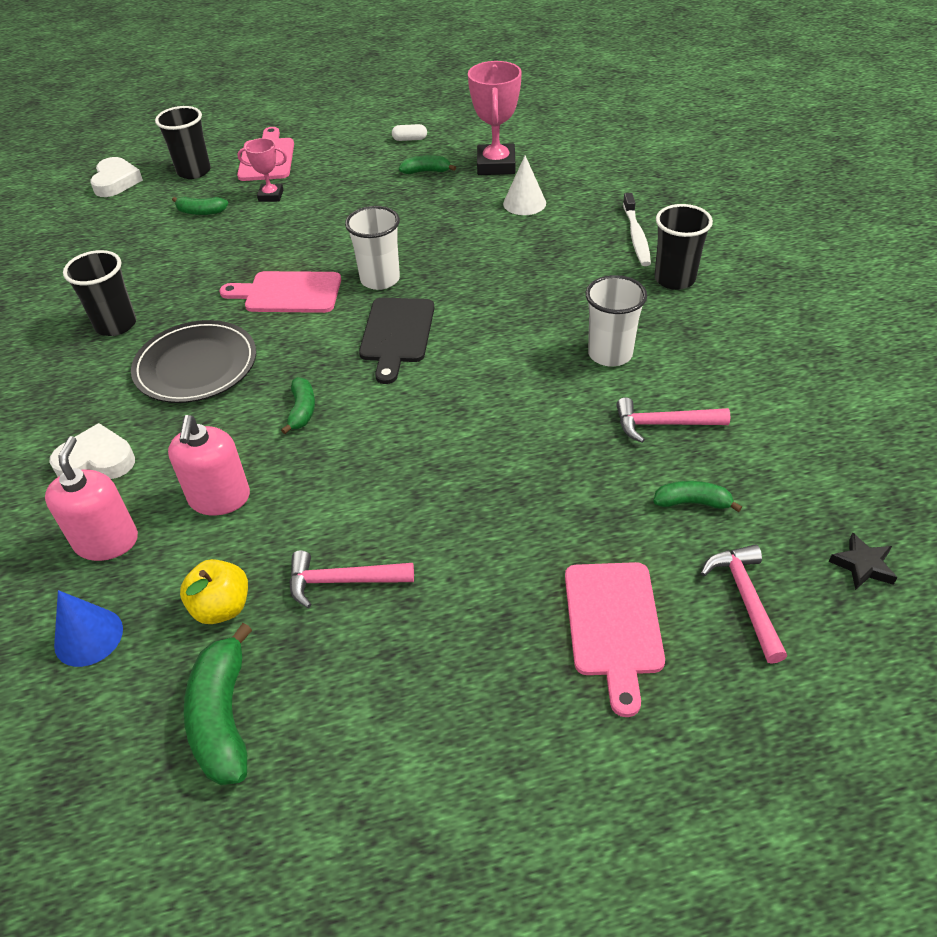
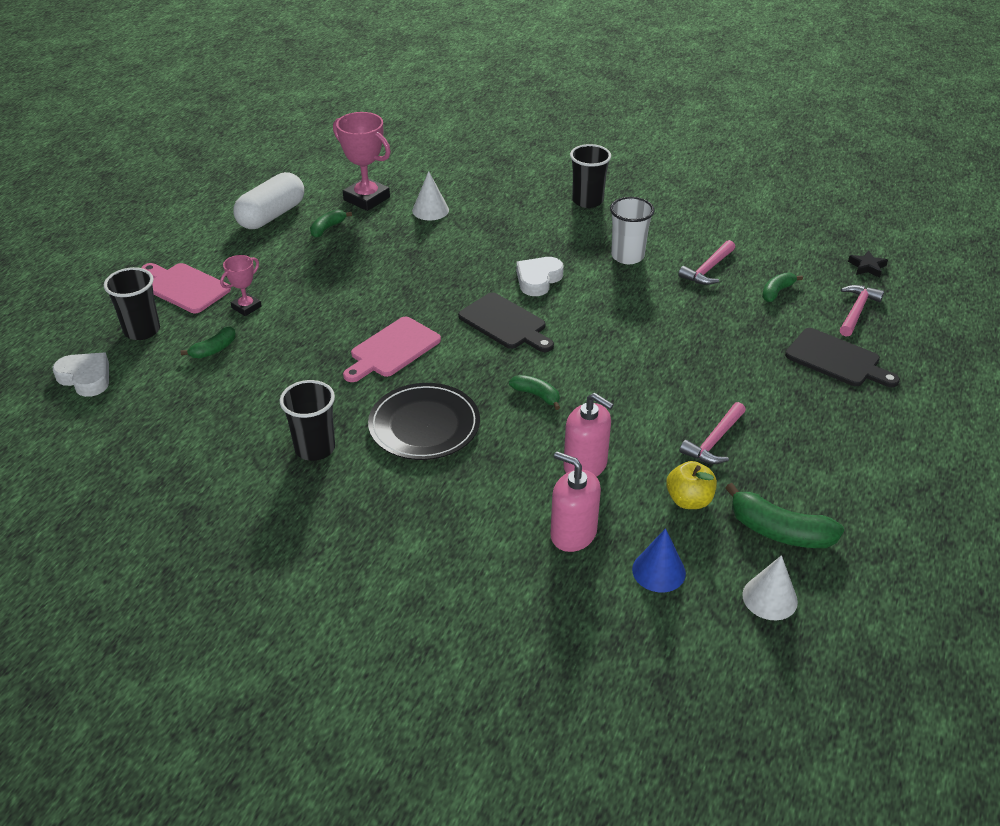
camera: 55 degrees left, 5 degrees down
white heart [49,423,135,479] -> white heart moved to [516,257,564,296]
white cup [345,206,400,290] -> none
white capsule [392,124,427,141] -> white capsule [233,172,304,229], size x2.47
pink cutting board [565,562,665,717] -> black cutting board [785,328,900,387]
white toothbrush [623,193,651,266] -> none
pink hammer [701,544,787,664] -> pink hammer turned 90 degrees clockwise [840,285,884,337]
none -> white cone [742,555,798,620]

